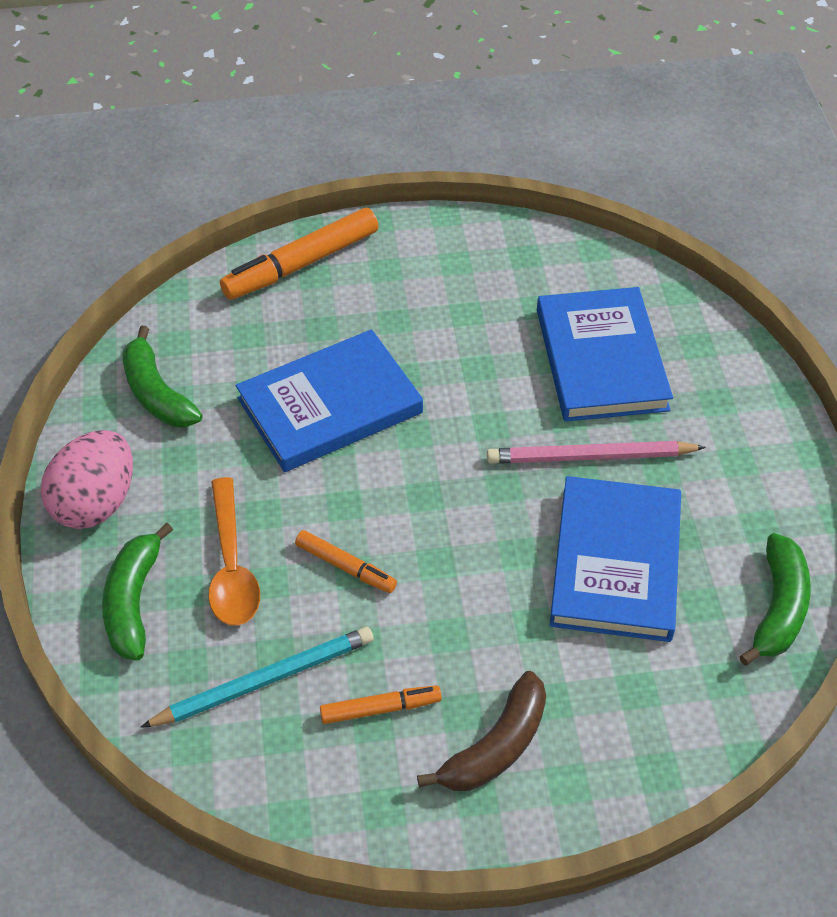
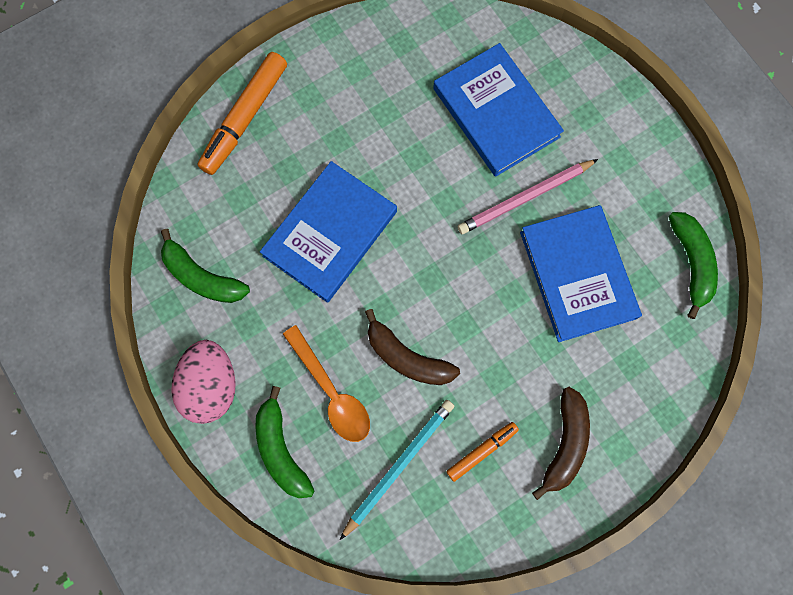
camera: 25 degrees left, 25 degrees up
orange marker [295,530,397,593] -> brown banana [365,309,460,385]

